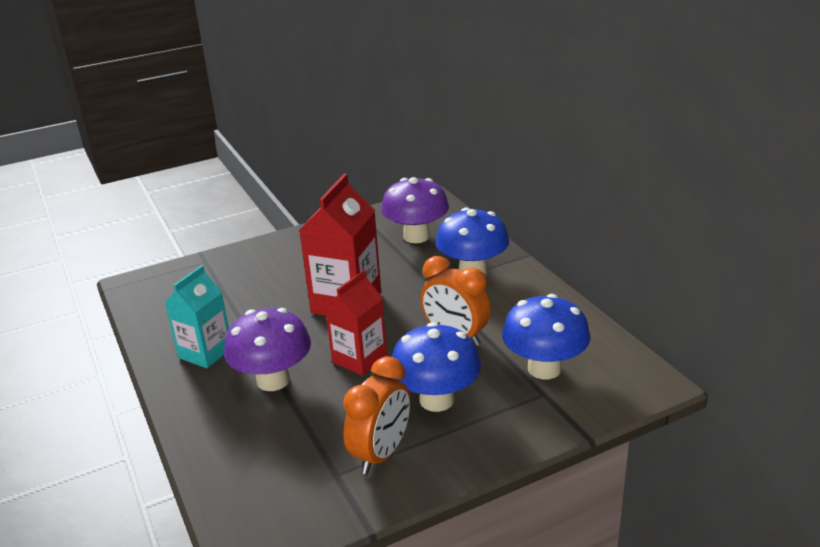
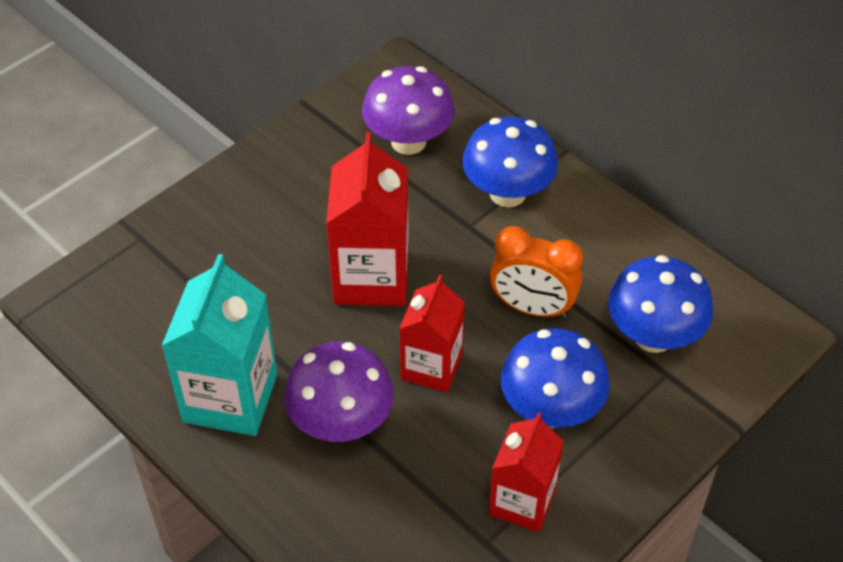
camera: 20 degrees left, 20 degrees up
turquoise carton [165,265,229,368] -> turquoise carton [162,254,277,436], size x1.51
orange clock [343,356,410,474] -> red carton [489,412,564,533]

